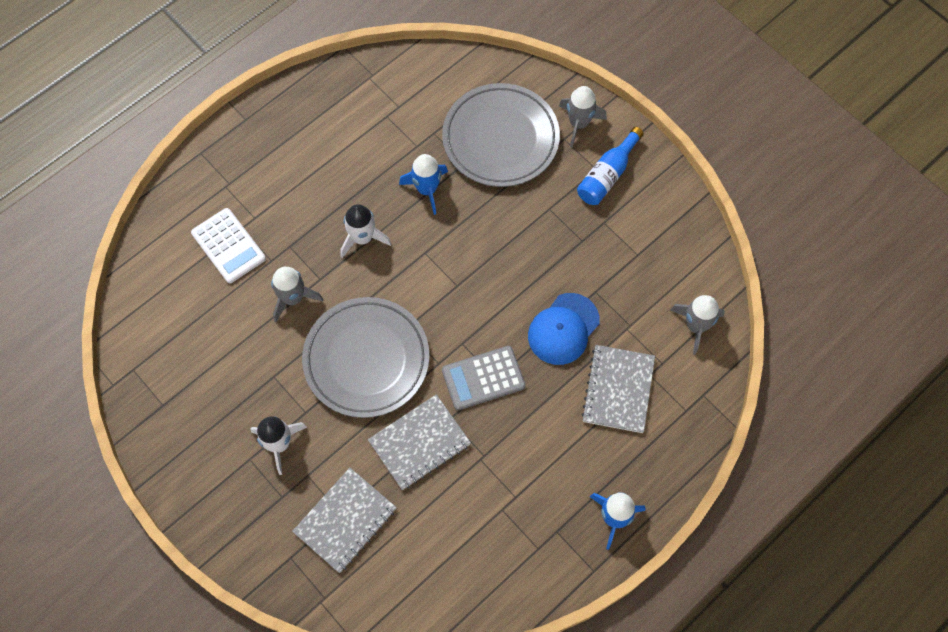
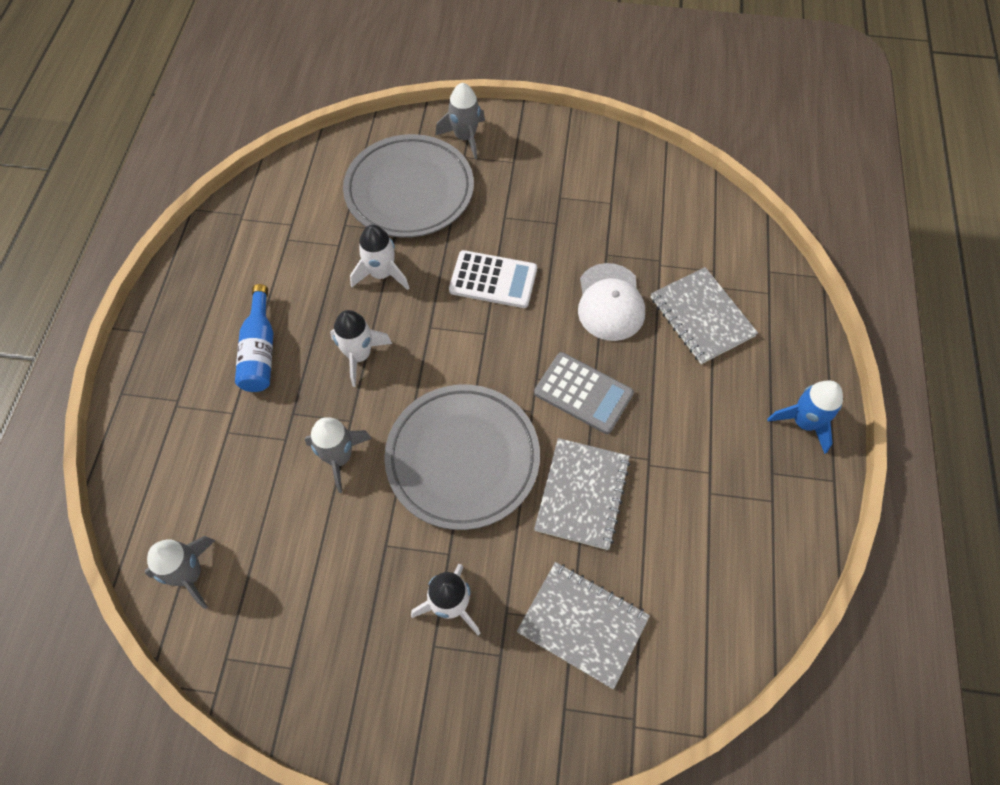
camera: 40 degrees left, 5 degrees down
white calculator [191,208,266,283] -> white calculator moved to [449,250,537,308]
grey notebook [292,468,397,573] -> grey notebook turned 60 degrees counterclockwise [517,562,650,689]
blue rocket [399,154,448,215] -> white rocket [350,225,410,290]
grey calculator [442,346,525,410] -> grey calculator turned 90 degrees counterclockwise [534,352,634,434]
blue cap [528,293,600,365] -> white cap [578,263,645,341]
blue bottle [577,127,644,205] -> blue bottle moved to [235,284,273,392]
grey rocket [671,295,725,355] -> grey rocket moved to [145,536,215,609]

